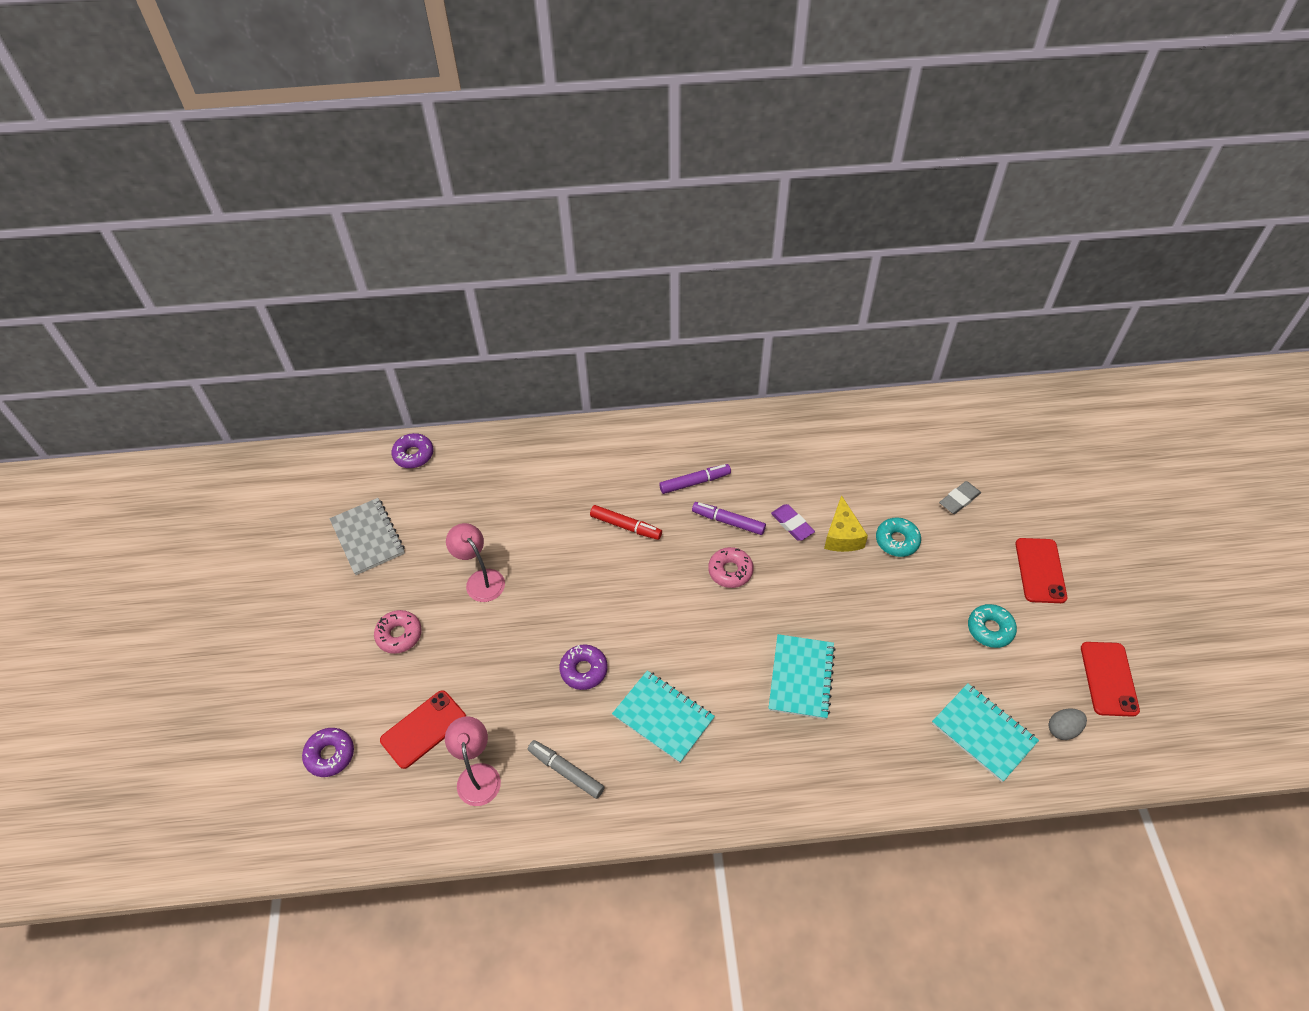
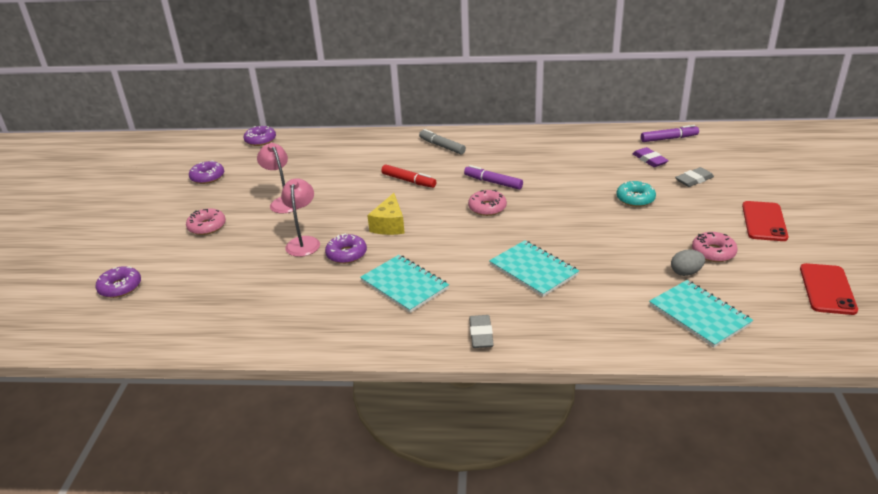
camera: 10 degrees right, 20 degrees down
grey notebook [329,498,405,575] -> purple donut [189,160,224,184]
red phone [380,690,466,769] -> none
pink lamp [445,716,501,806] -> pink lamp moved to [281,178,320,257]
grey marker [528,740,605,799] -> grey marker moved to [419,129,466,154]
purple marker [659,464,731,494] -> purple marker moved to [641,125,699,142]
turquoise notebook [768,634,836,719] -> turquoise notebook turned 60 degrees counterclockwise [489,240,579,297]
purple eraser [771,504,815,541] -> purple eraser moved to [633,147,669,167]
yellow cheese [824,495,868,552] -> yellow cheese moved to [367,193,405,235]
turquoise donut [968,604,1017,648] -> pink donut [692,232,738,262]
grey egg [1048,708,1087,740] -> grey egg moved to [671,249,705,276]
none -> grey eraser [469,315,494,348]

